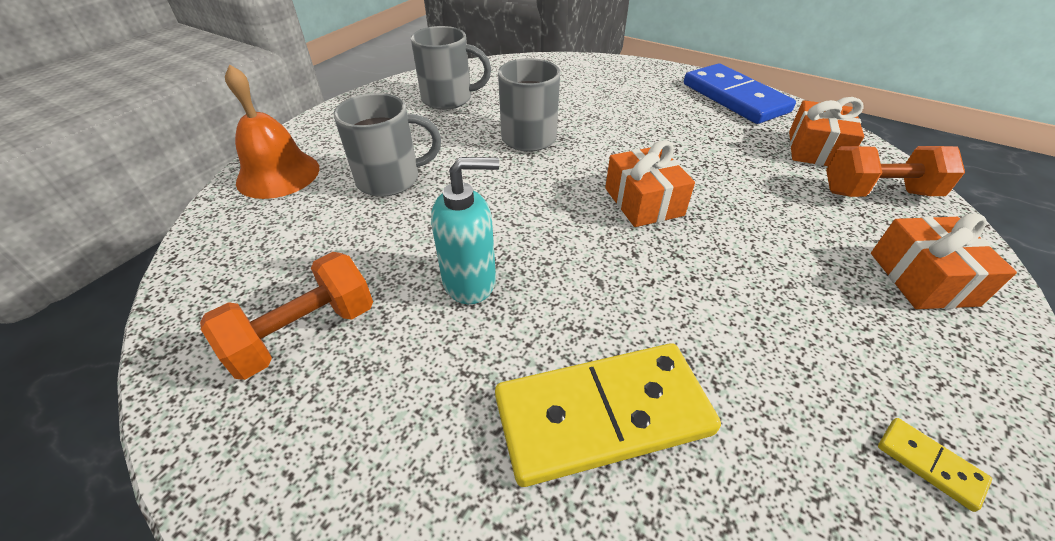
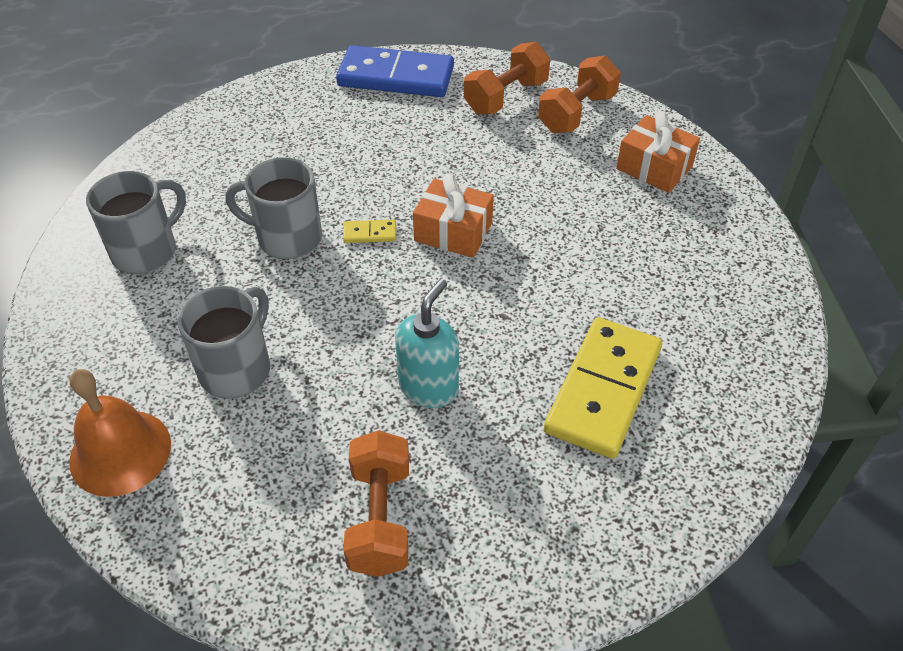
camera: 50 degrees left, 5 degrees up
orange gift [789,97,864,166] -> orange dumbbell [464,42,550,114]
yellow domino [878,418,992,512] -> yellow domino moved to [343,220,396,243]

